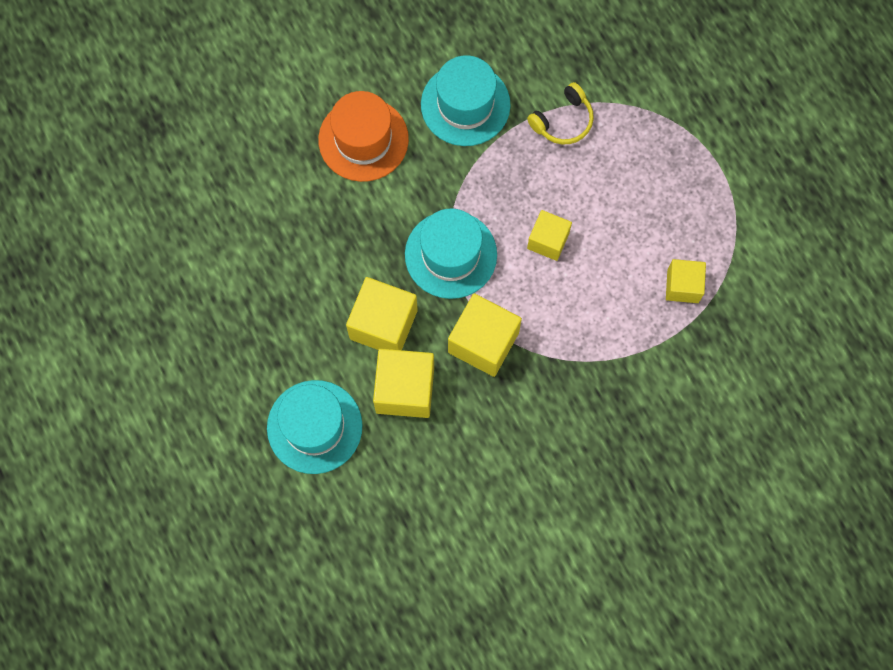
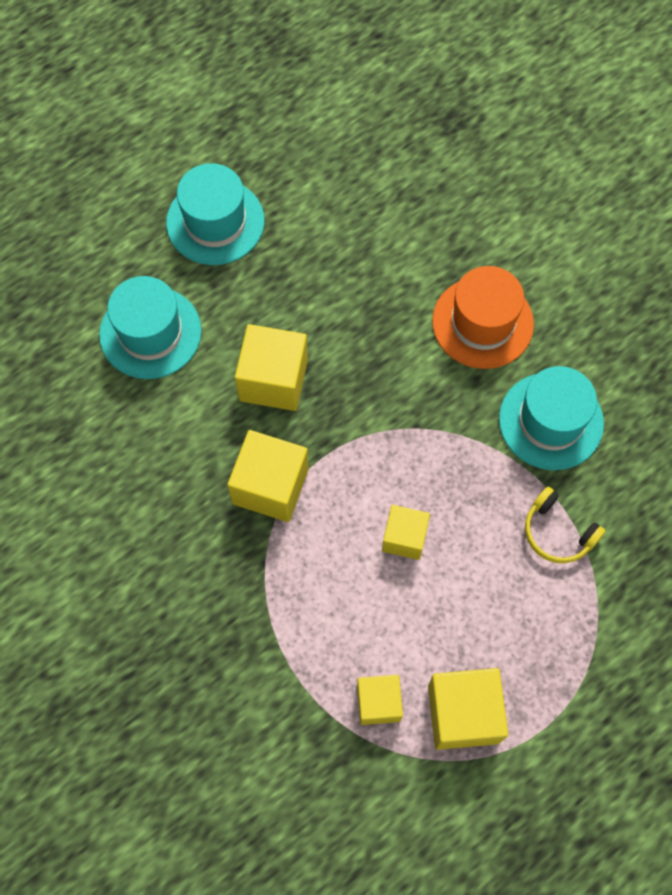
camera: 80 degrees right, 5 degrees down
yellow cube [373,349,434,418] -> yellow cube moved to [428,668,508,750]
turquoise hat [405,208,497,299] -> turquoise hat moved to [166,163,265,265]

